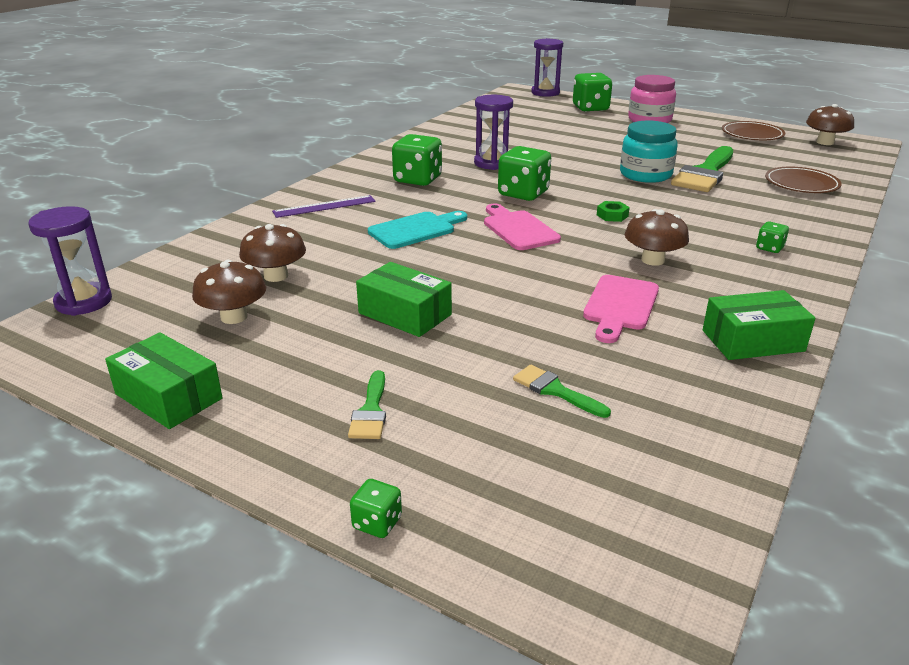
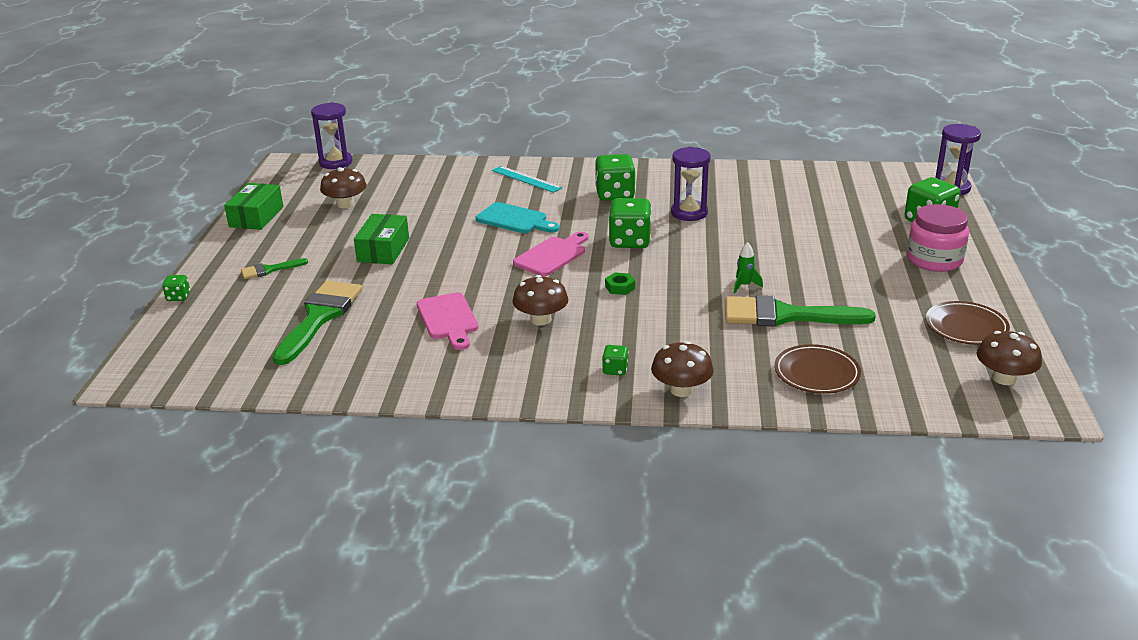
camera: 65 degrees right, 0 degrees up
brown mushroom [239,224,306,282] -> brown mushroom moved to [651,341,714,397]
purple ruler [272,195,376,218] -> turquoise ruler [492,166,563,193]
green brush [513,365,611,418] -> green brush [273,281,362,365], size x2.05
pink cutting board [583,275,659,343] -> pink cutting board turned 105 degrees counterclockwise [417,292,479,350]
turquoise jar [620,121,678,183] -> green rocket [734,242,763,293]
green box [703,290,816,360] -> none

